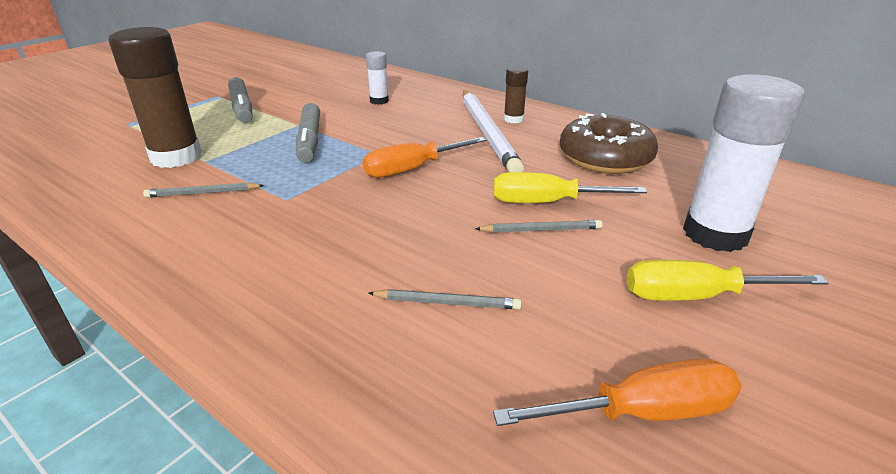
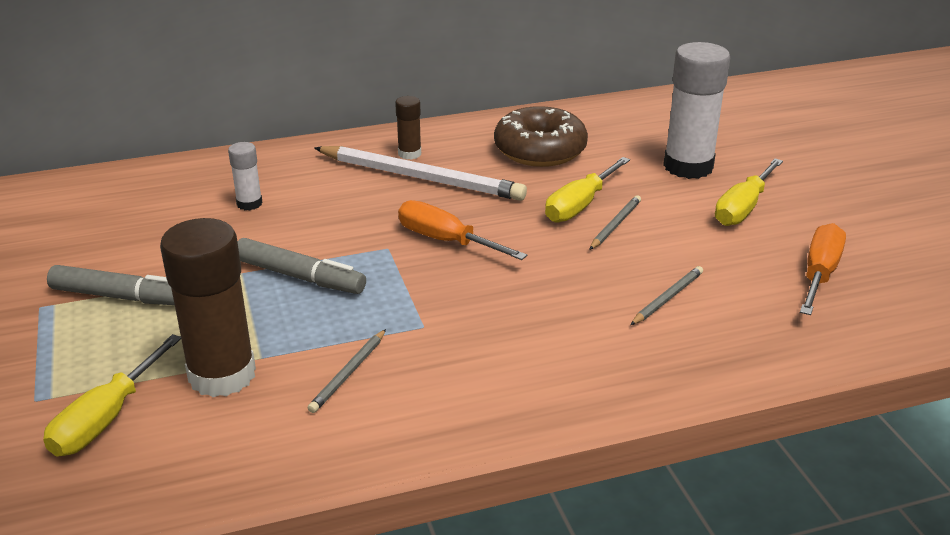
camera: 55 degrees left, 0 degrees up
orange screwdriver [363,137,487,178] -> orange screwdriver turned 120 degrees clockwise [398,200,527,260]
none -> yellow screwdriver [43,334,181,457]

